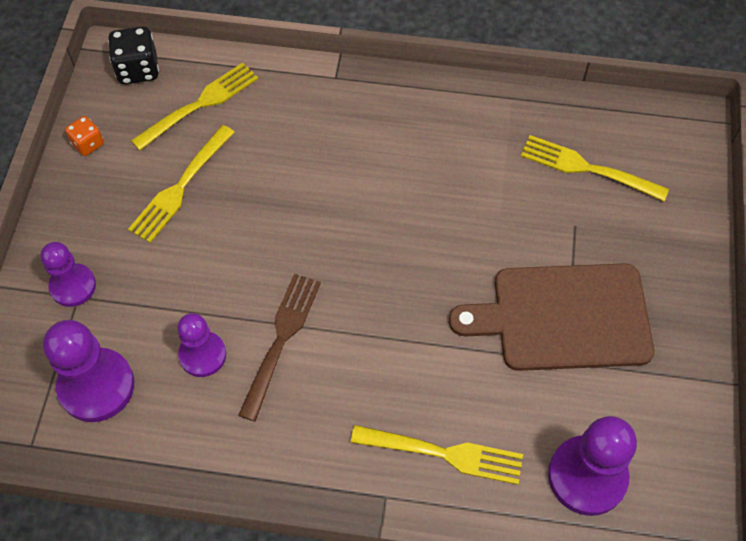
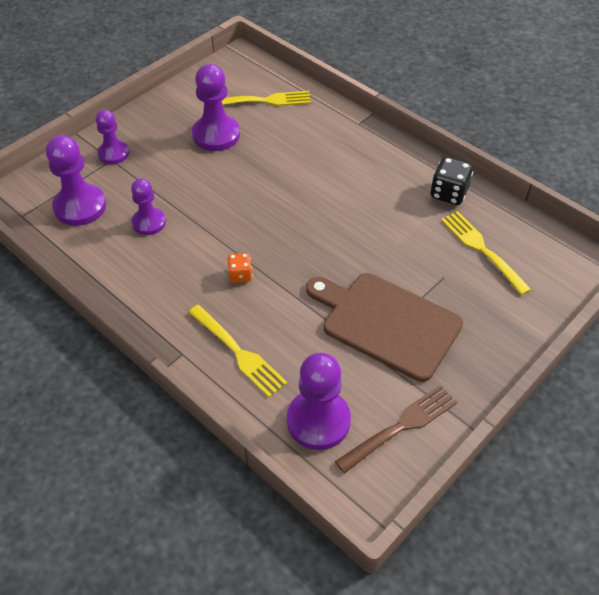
camera: 35 degrees right, 10 degrees down
orange dice [65,116,104,156] -> orange dice moved to [228,253,253,283]
black dice [108,27,159,84] -> black dice moved to [430,157,473,205]
yellow fork [128,125,235,243] -> purple pawn [192,64,240,151]
brown fork [238,274,321,421] -> brown fork moved to [335,385,457,473]

